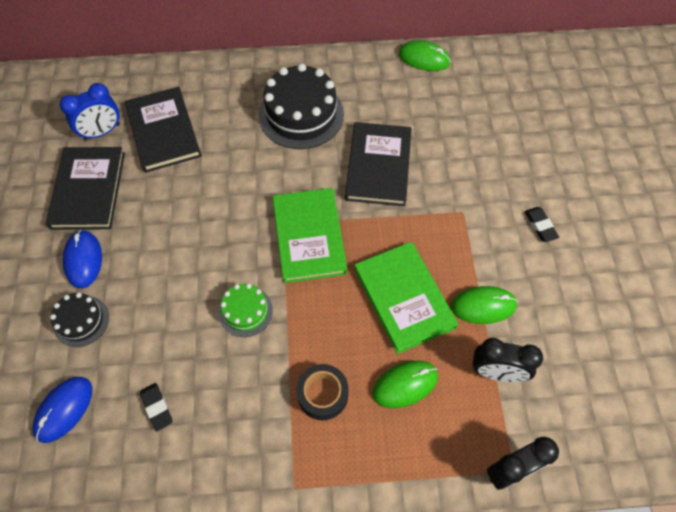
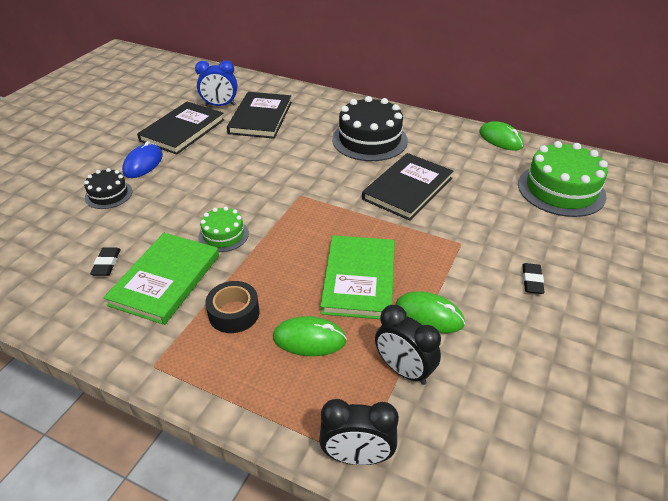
camera: 30 degrees right, 20 degrees down
blue mouse [32,377,92,443] -> none
green book [273,188,347,283] -> green book moved to [103,233,219,325]
none -> green cake [518,141,608,217]

